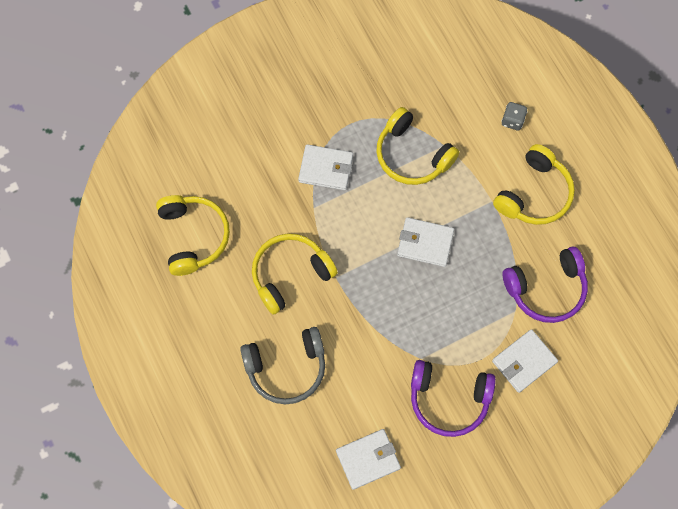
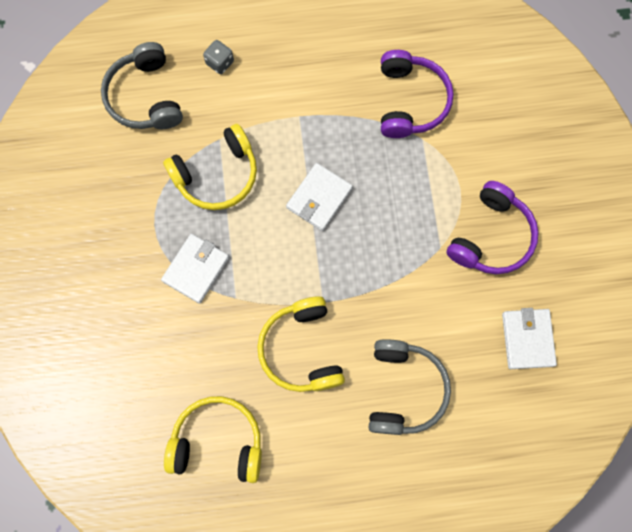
camera: 70 degrees left, 5 degrees up
white wallet [492,329,558,393] -> none
yellow headphones [493,144,575,225] -> none
none -> grey headphones [101,42,183,129]

